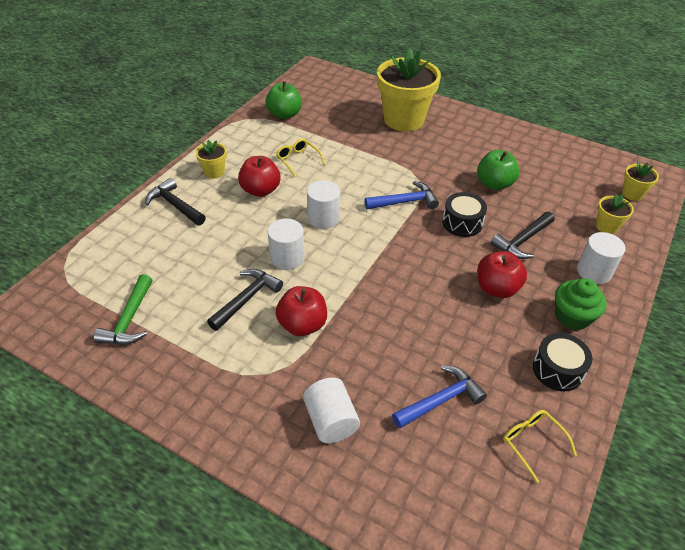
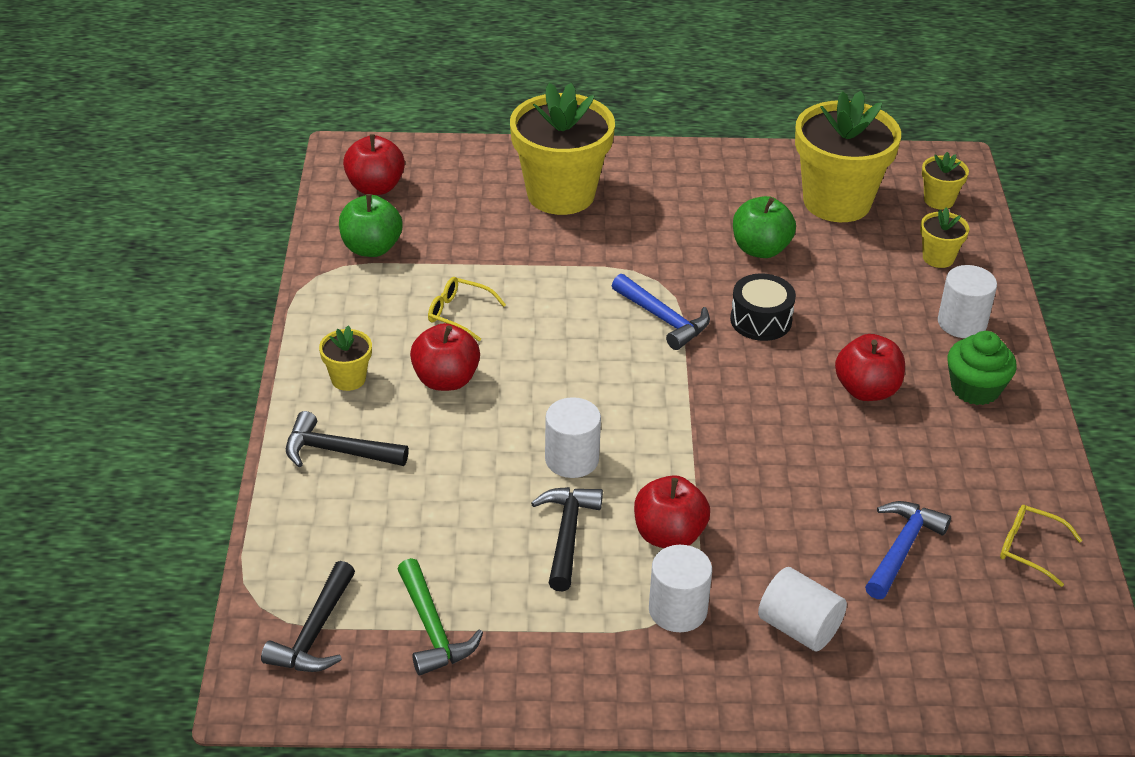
camera: 30 degrees left, 5 degrees down
white cylinder [307,180,340,229] -> white cylinder moved to [649,545,712,632]
blue hammer [365,181,439,209] -> blue hammer turned 90 degrees clockwise [612,274,710,350]
black hammer [491,212,554,259] -> black hammer moved to [261,561,355,672]
black drum [533,333,592,391] -> none
none -> red apple [343,134,405,195]
none -> yellow flower pot [795,91,901,222]

